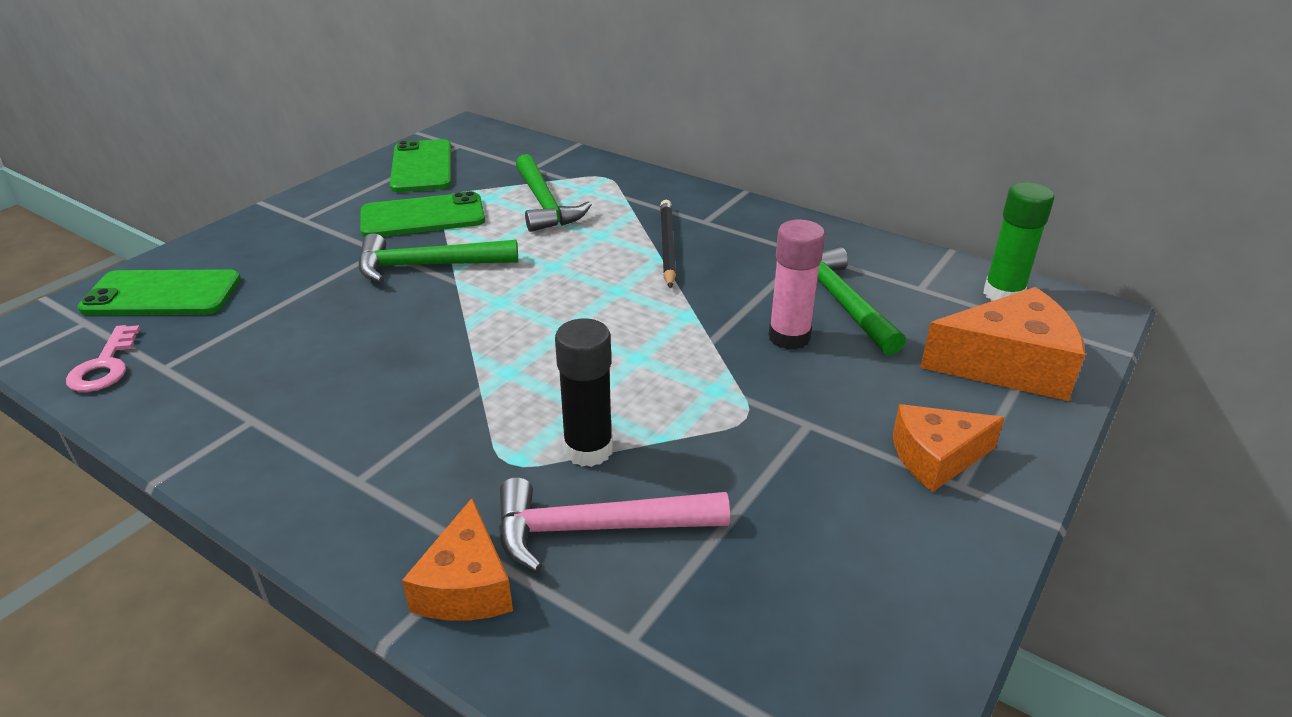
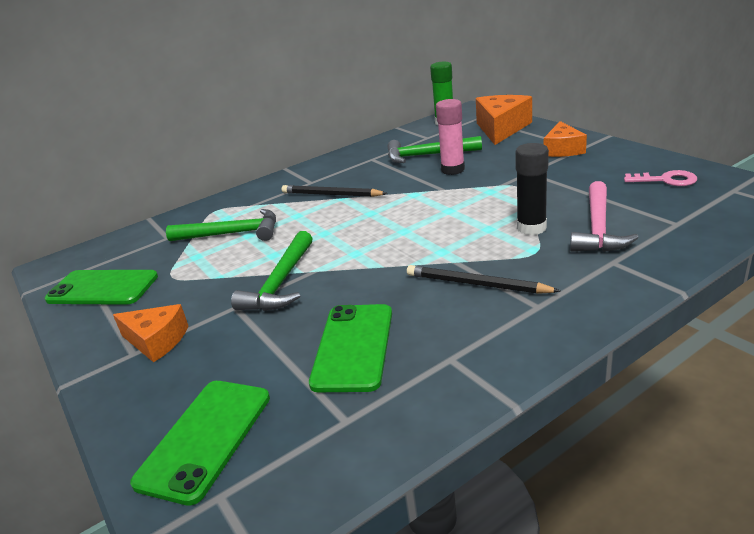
camera: 65 degrees left, 5 degrees down
pink key [66,325,141,392] -> pink key moved to [624,170,697,186]
green phone [360,191,485,237] -> green phone moved to [309,304,392,392]
orange cheese [402,498,513,621] -> orange cheese moved to [113,304,188,362]
none -> black pencil [407,265,560,294]

